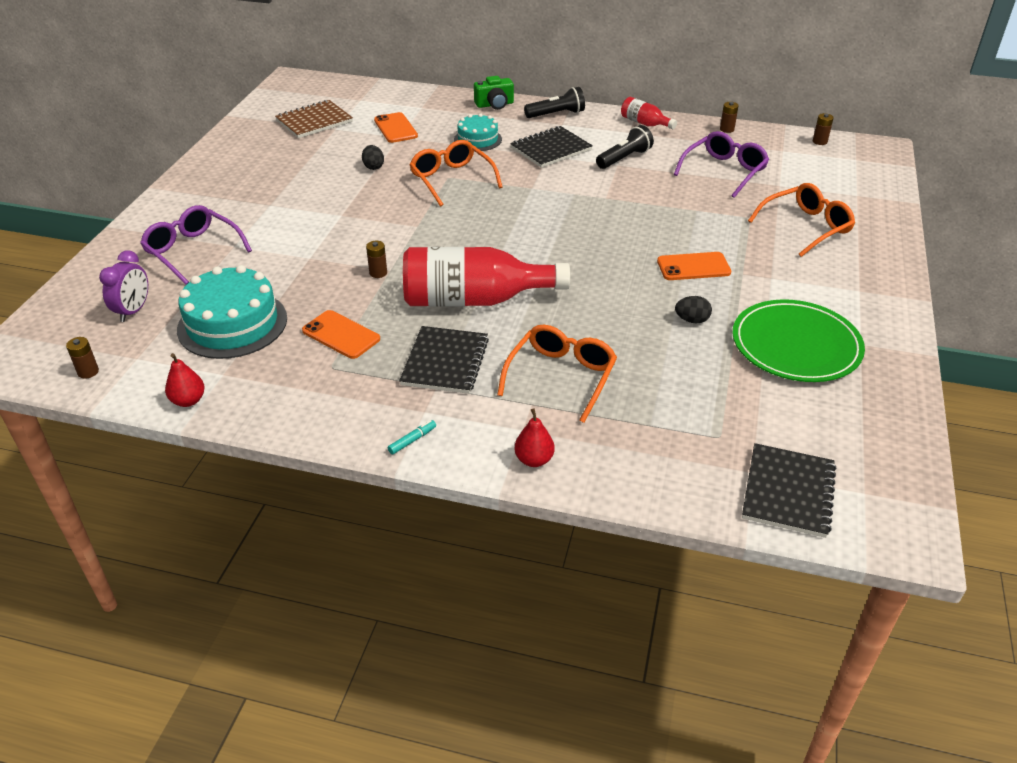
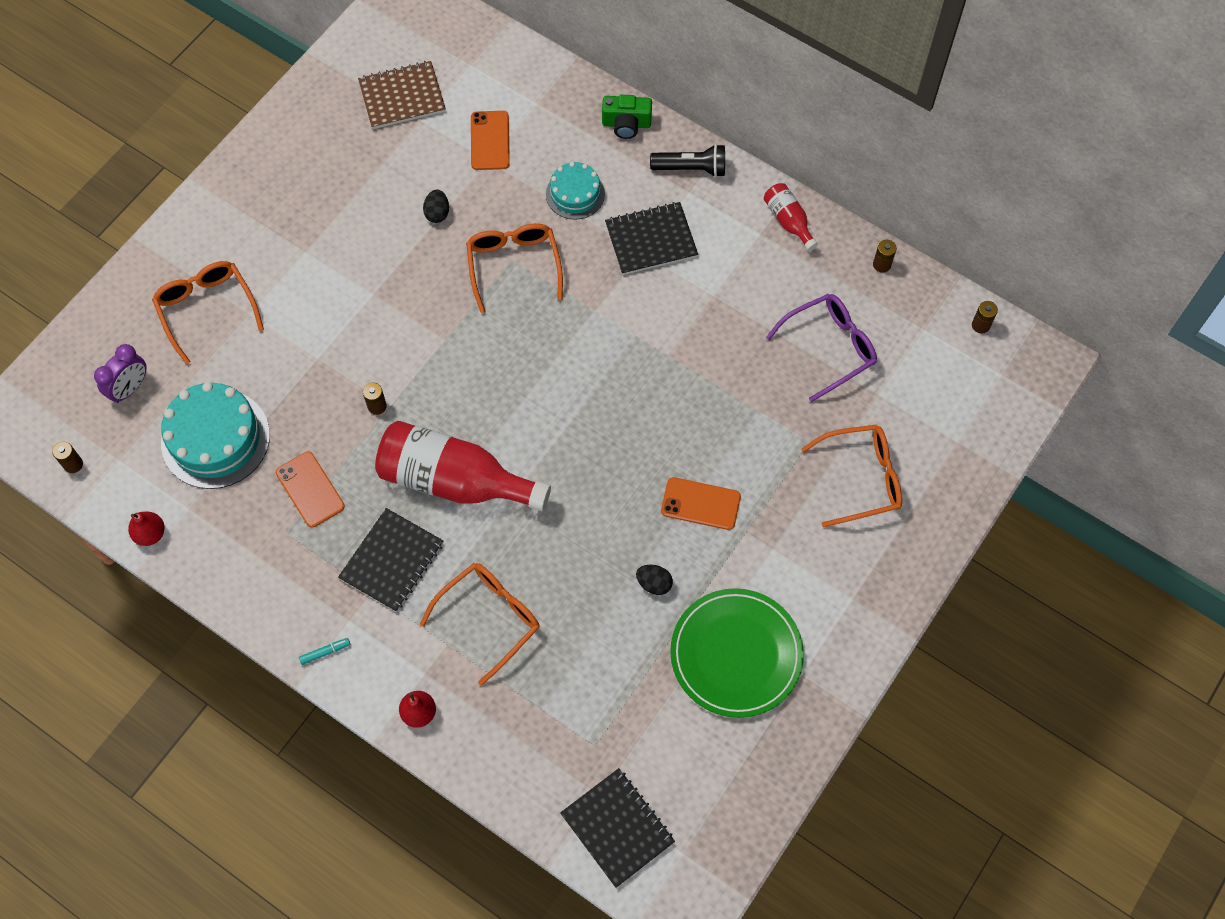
camera: 20 degrees right, 25 degrees up
purple glasses [140,205,252,285] -> orange glasses [152,261,264,364]
black flashlight [596,125,654,169] -> none
black notebook [742,443,836,538] -> black notebook turned 75 degrees counterclockwise [560,768,675,888]

